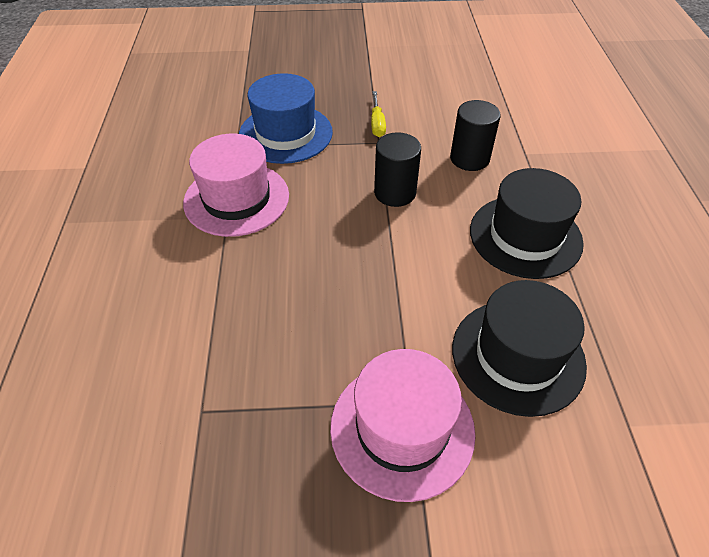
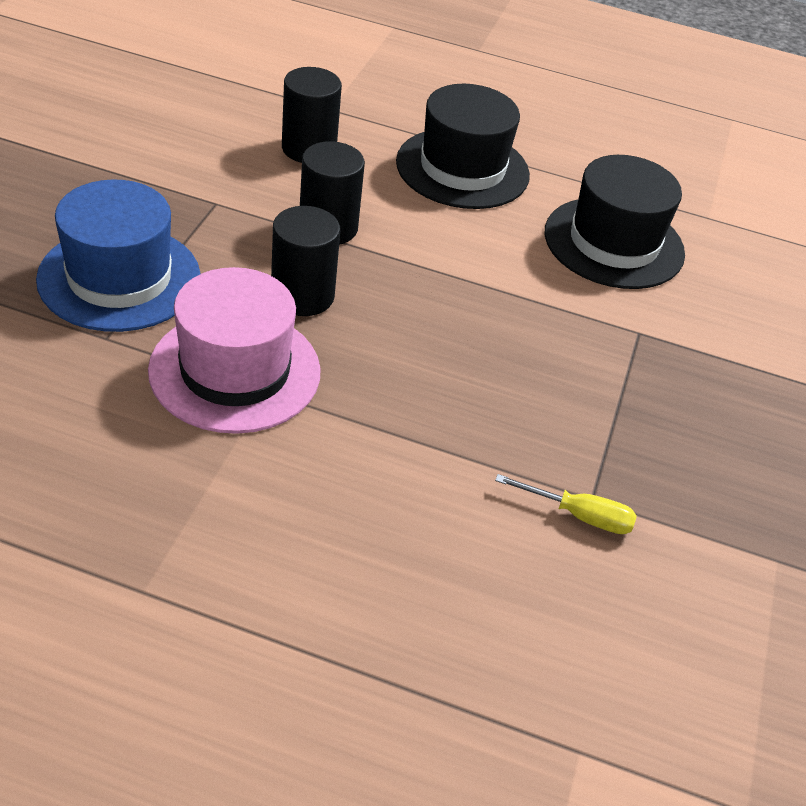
camera: 75 degrees left, 5 degrees down
pink hat [330,349,476,502] -> none
yellow screwdriver [371,91,386,137] -> yellow screwdriver moved to [495,474,637,534]
none -> black cylinder [271,206,340,316]

